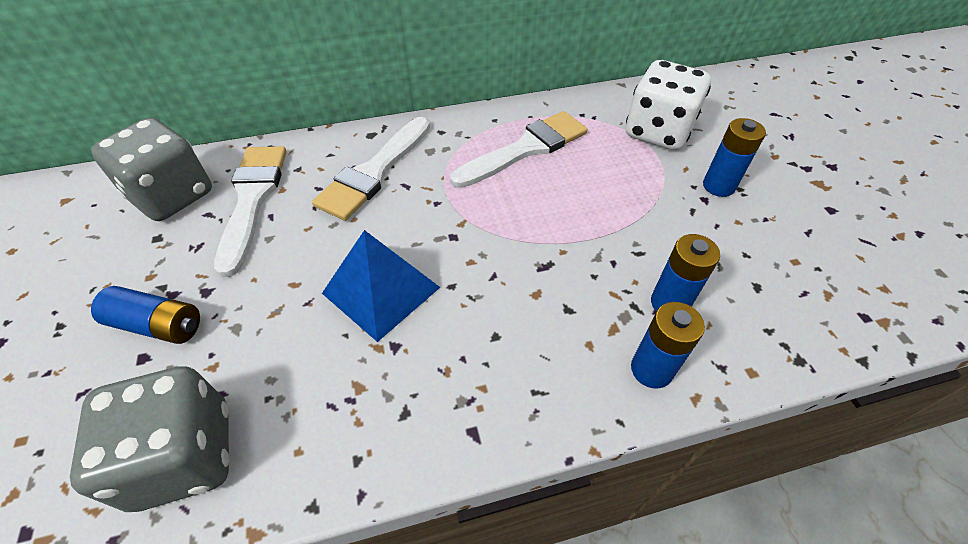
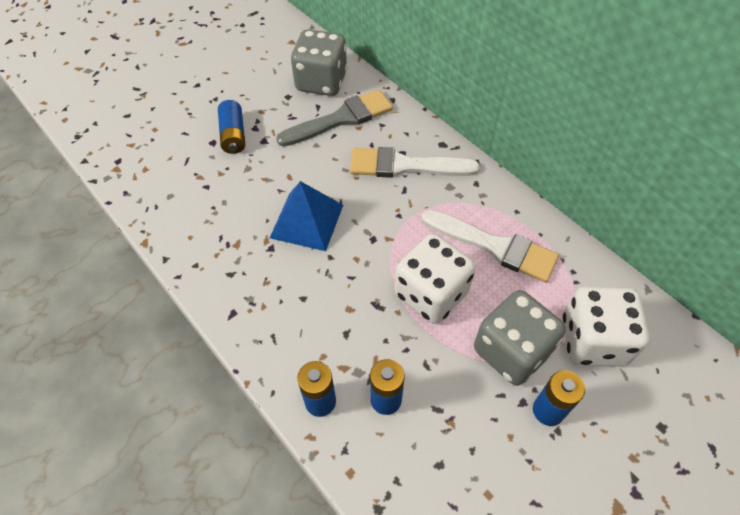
camera: 65 degrees right, 5 degrees up
grey dice [70,366,229,512] -> grey dice moved to [474,290,566,386]
white brush [214,146,287,277] -> grey brush [276,89,393,146]
none -> white dice [395,234,476,324]

